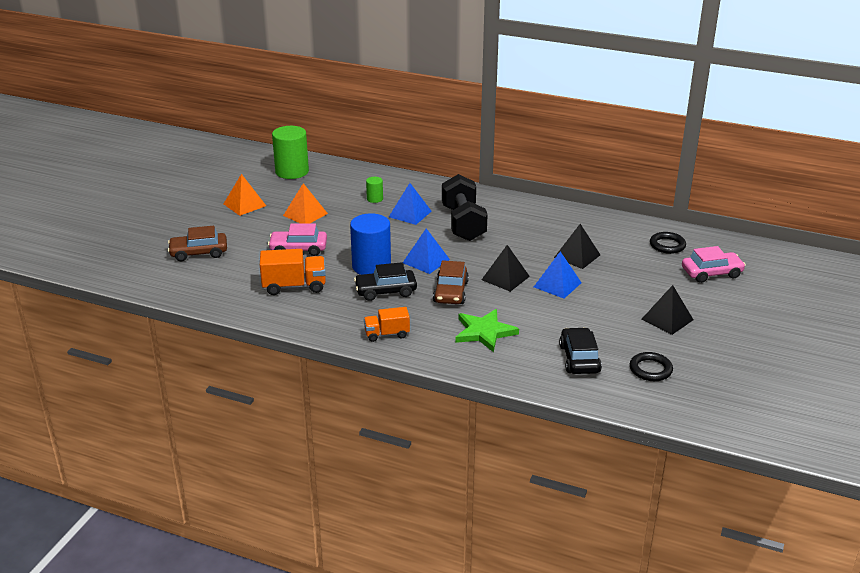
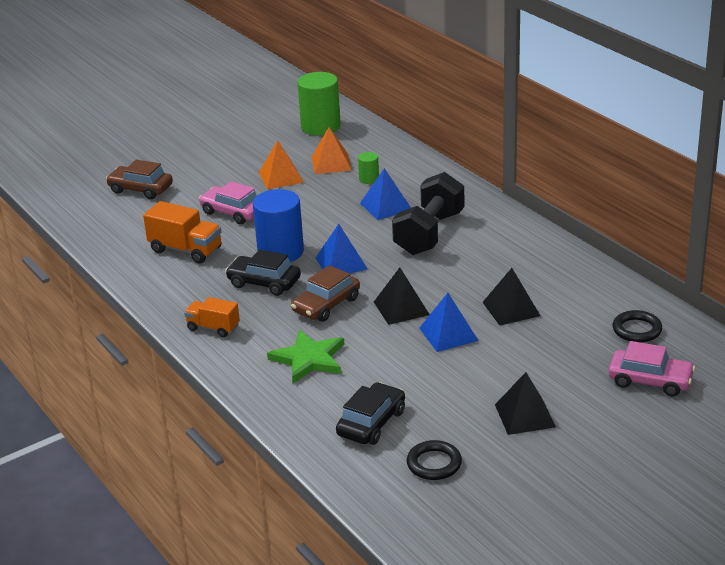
camera: 35 degrees right, 0 degrees up
orange pyramid [224,174,266,216] -> orange pyramid moved to [312,127,352,174]

